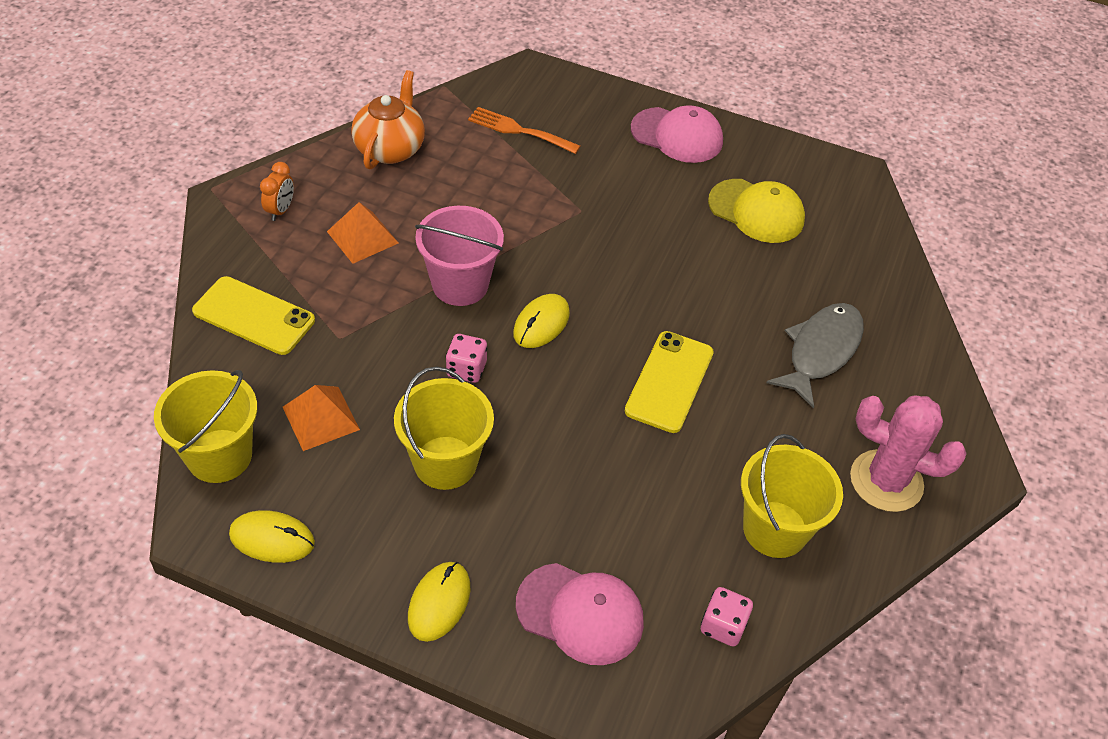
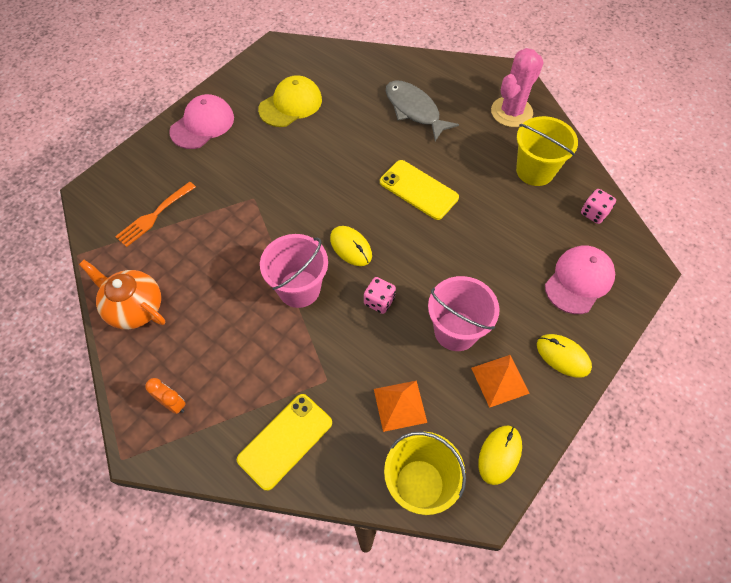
camera: 70 degrees left, 10 degrees up
orange pyramid [327,202,398,264] -> orange pyramid moved to [471,355,530,408]
yellow bucket [394,366,494,490] -> pink bucket [428,276,499,351]

